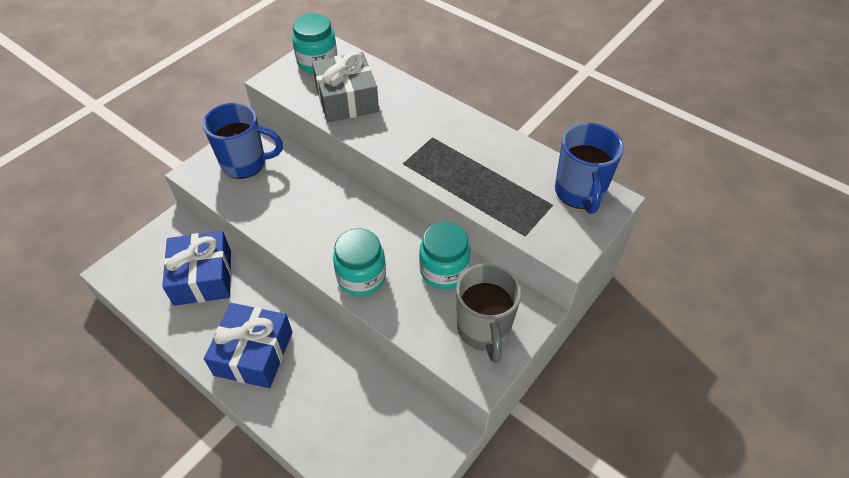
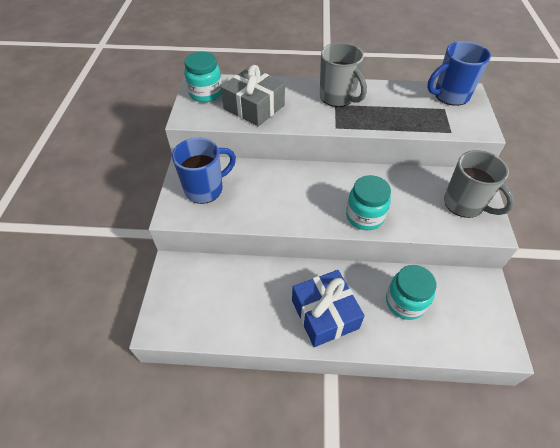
camera: 35 degrees left, 0 degrees up
blue gift [162,231,231,306] -> none
turquoise jar [419,222,470,289] -> turquoise jar moved to [386,265,436,320]
blue mug [555,123,624,214] -> blue mug turned 105 degrees clockwise [427,41,491,106]
none -> grey mug [320,43,367,107]

